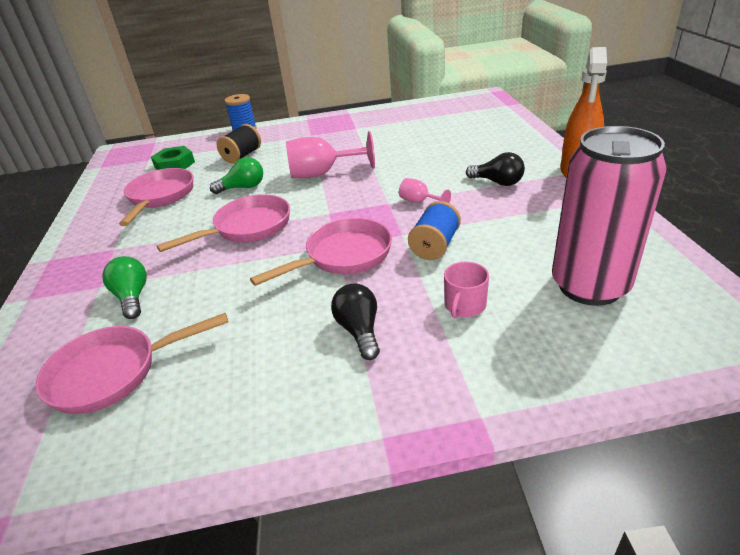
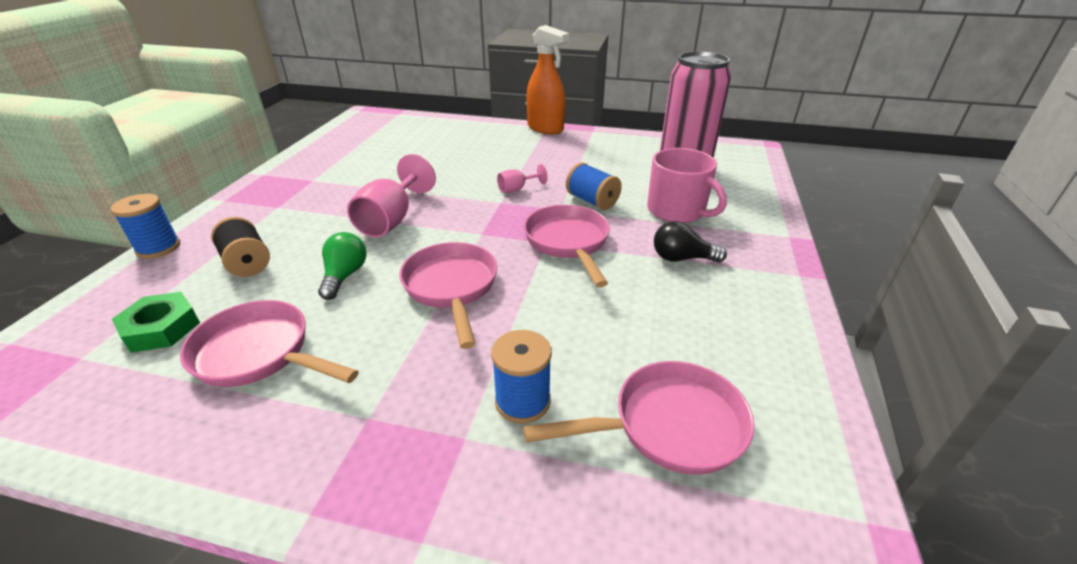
camera: 70 degrees left, 0 degrees up
pink pan [35,313,228,414] -> pink pan turned 105 degrees counterclockwise [523,361,755,475]
green light bulb [102,256,147,319] -> blue spool [491,330,552,423]
pink mug [444,262,489,318] -> pink mug [647,148,727,223], size x1.78
black light bulb [466,152,525,186] -> none

